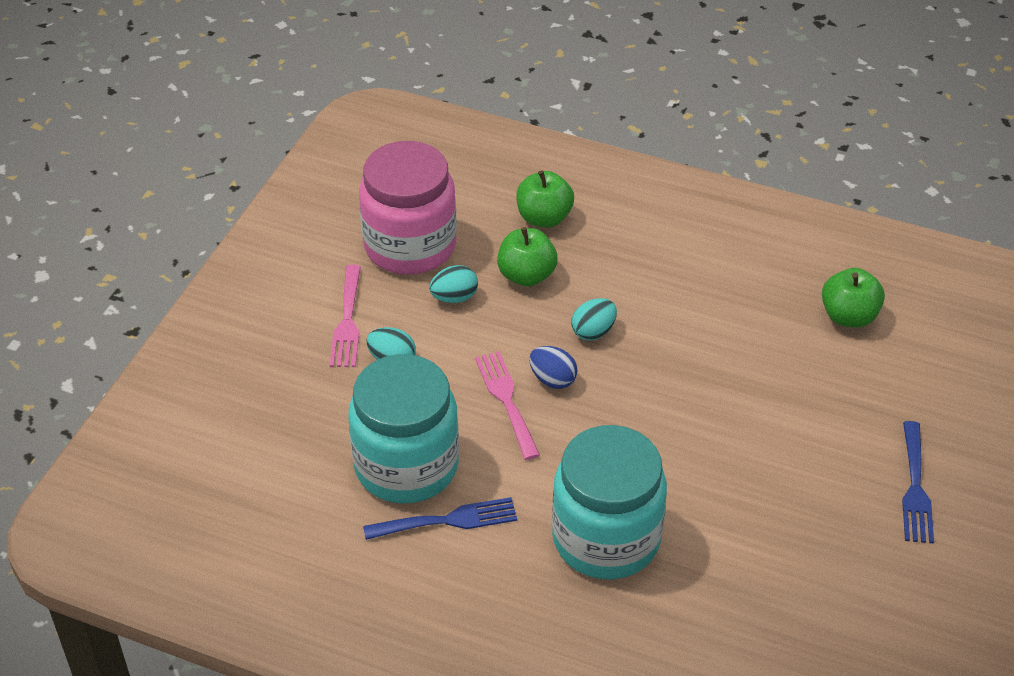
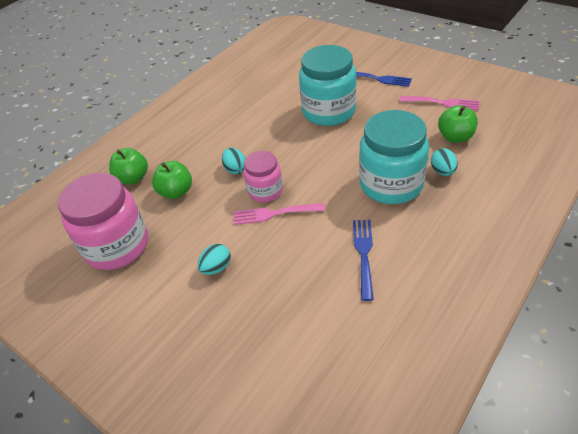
camera: 70 degrees left, 0 degrees up
pink fork [330,265,361,367] -> pink fork moved to [399,96,479,110]
turquoise jar [348,354,459,503] -> turquoise jar moved to [299,45,357,126]
turquoise egg [429,265,478,303] -> turquoise egg moved to [431,148,458,176]
blue egg [529,346,577,389] -> pink jar [244,151,283,202]
green apple [822,268,885,328] -> green apple moved to [438,105,478,143]

